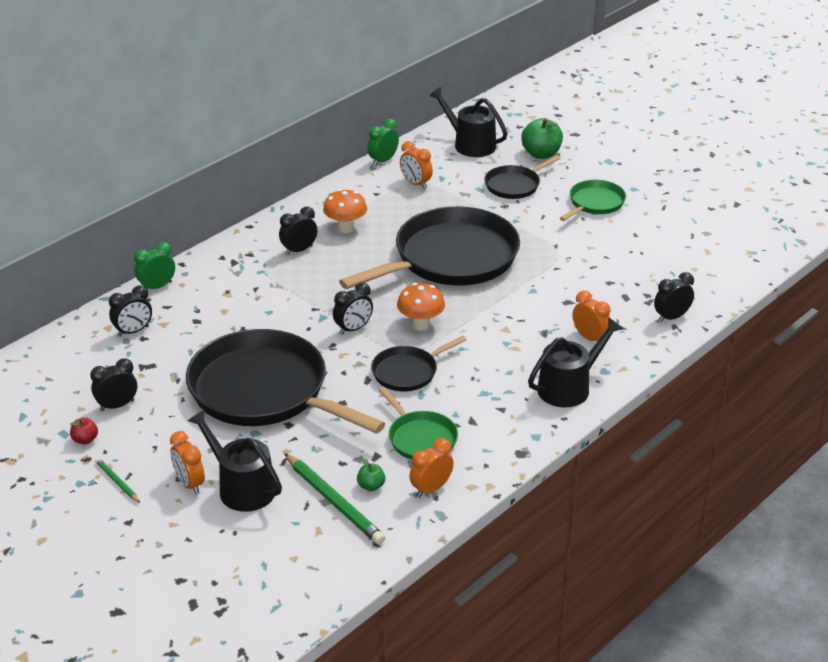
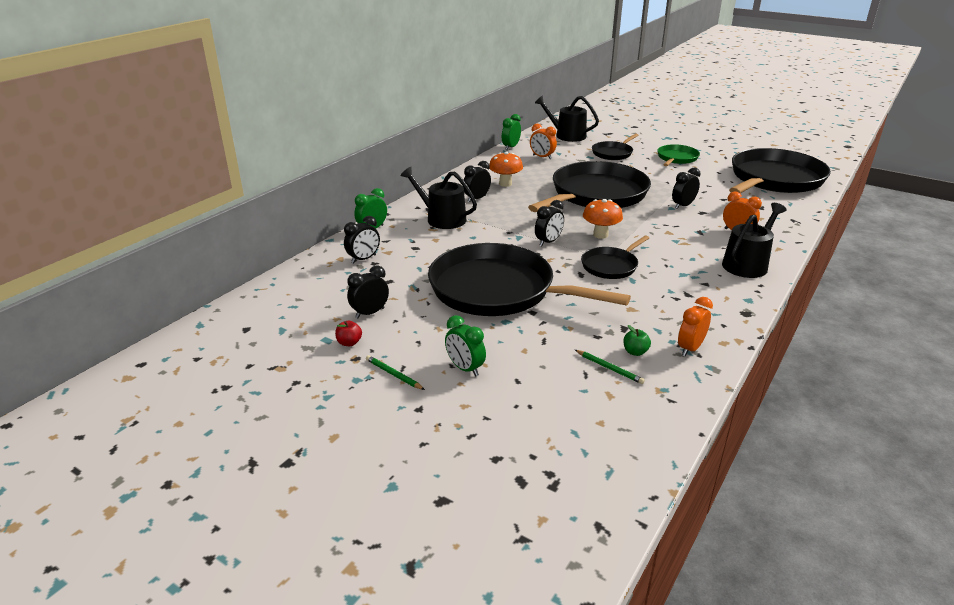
camera: 10 degrees left, 5 degrees down
orange clock [170,431,205,494] -> green clock [445,315,486,376]
black watering can [188,409,282,512] -> black watering can moved to [400,167,477,229]
green pencil [284,453,385,544] -> green pencil [575,350,645,384], size x0.51
green pan [379,387,458,460] -> none
green apple [521,118,563,159] -> none
black clock [654,272,694,322] -> black clock moved to [672,167,700,209]
none -> black pan [729,148,831,193]

